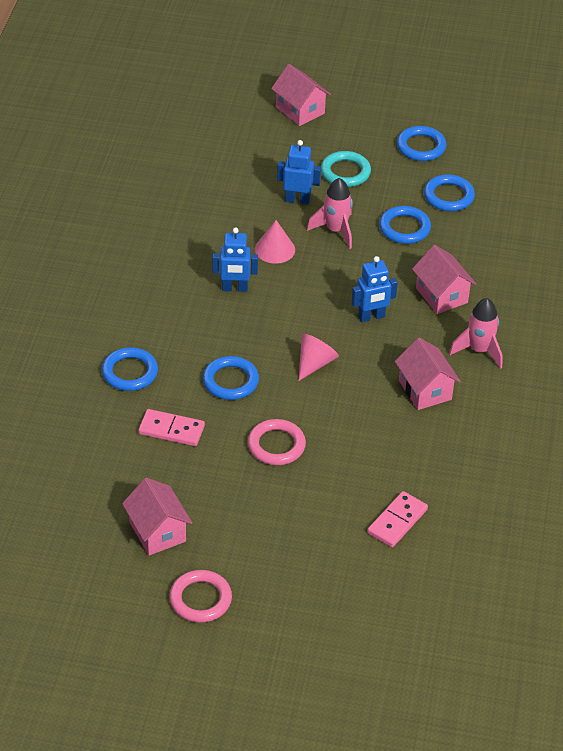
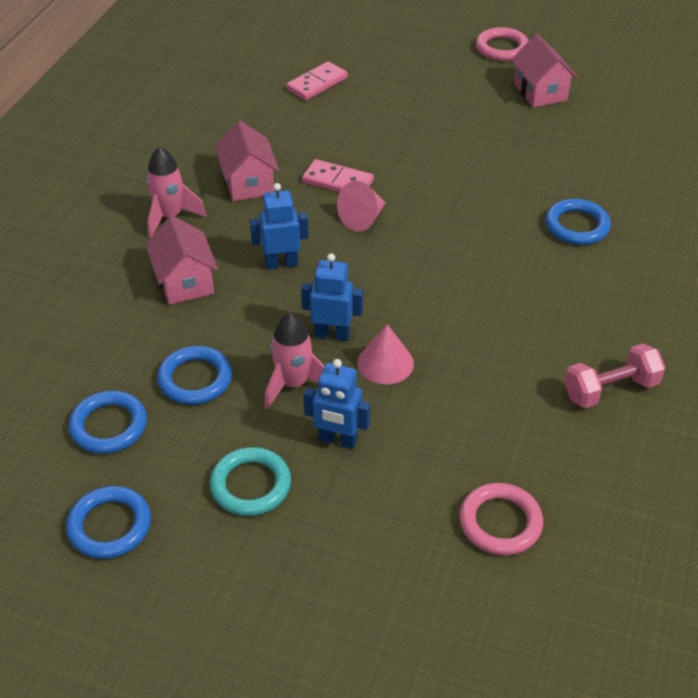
camera: 170 degrees left, 0 degrees up
pink domino [138,409,205,446] -> pink domino moved to [302,159,374,192]
blue ring [203,356,259,400] -> none
blue robot [212,228,258,292] -> blue robot moved to [301,253,363,341]
pink ring [248,419,306,465] -> pink ring moved to [459,483,543,555]
pink house [271,64,331,126] -> none
none -> pink dumbbell [564,344,665,408]

